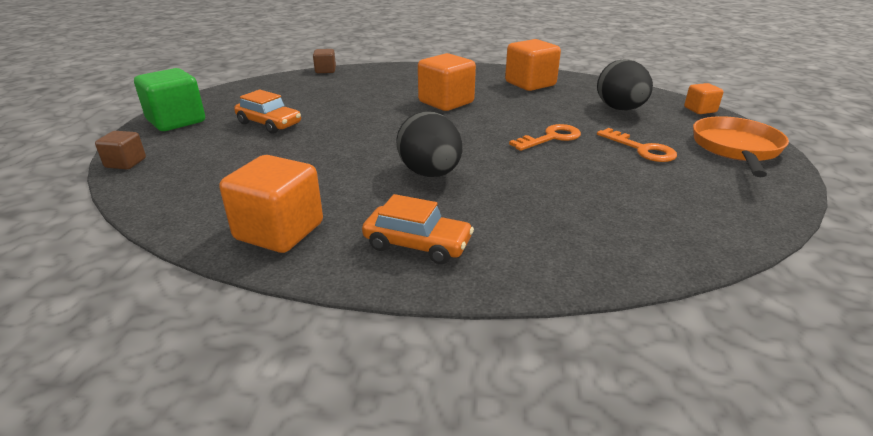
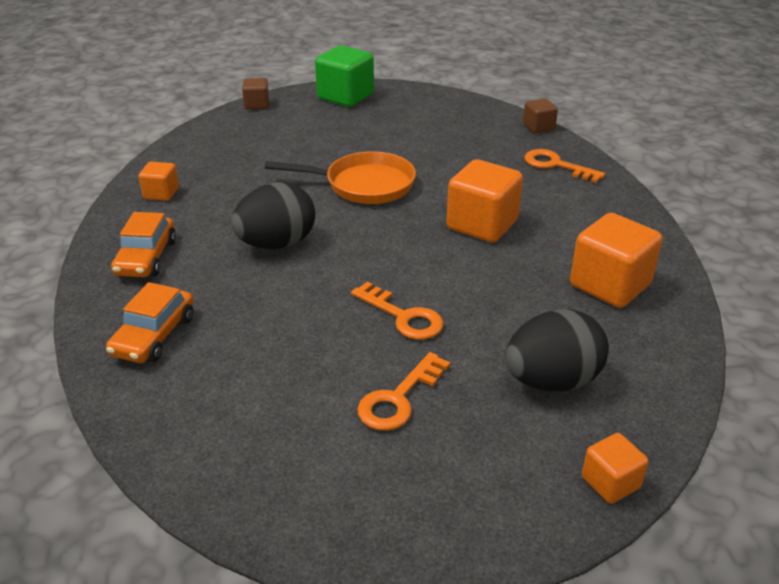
camera: 75 degrees right, 5 degrees up
orange cube [219,155,323,253] -> orange cube [138,161,179,201], size x0.54
orange car [234,90,301,134] -> orange car moved to [106,282,194,363]
orange pan [693,116,789,177] -> orange pan moved to [265,151,416,204]
none -> orange key [524,149,605,183]

